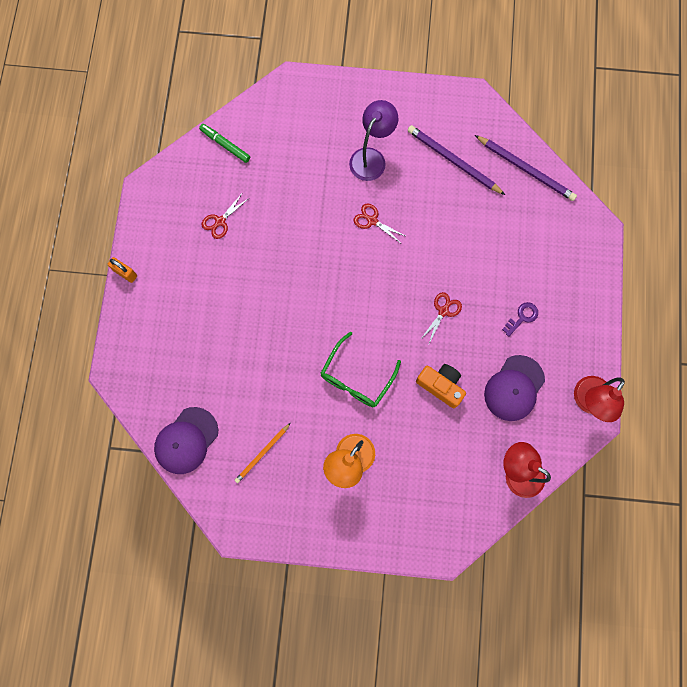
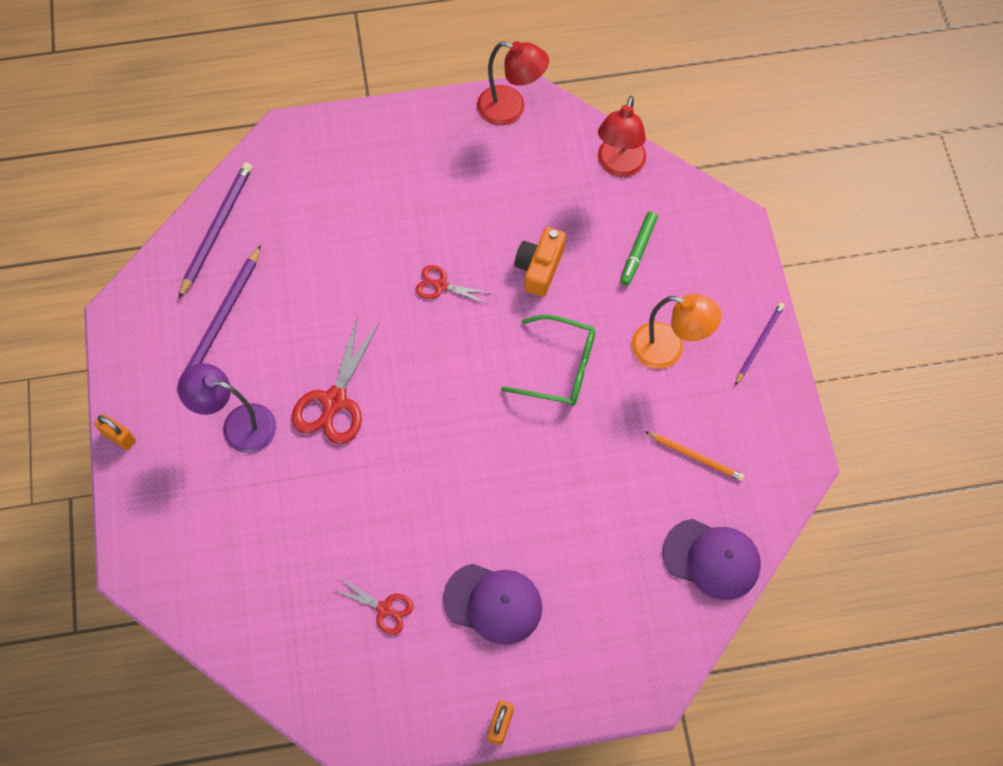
camera: 105 degrees left, 10 degrees down
green marker [199,124,250,163] -> green marker moved to [620,212,658,286]
red scissors [353,204,407,243] -> red scissors [292,316,379,444], size x1.77
purple cap [484,355,545,421] -> purple cap moved to [443,564,542,645]
purple key [502,302,538,337] -> none
none -> orange padlock [94,414,136,450]
none -> purple pencil [735,303,785,385]

